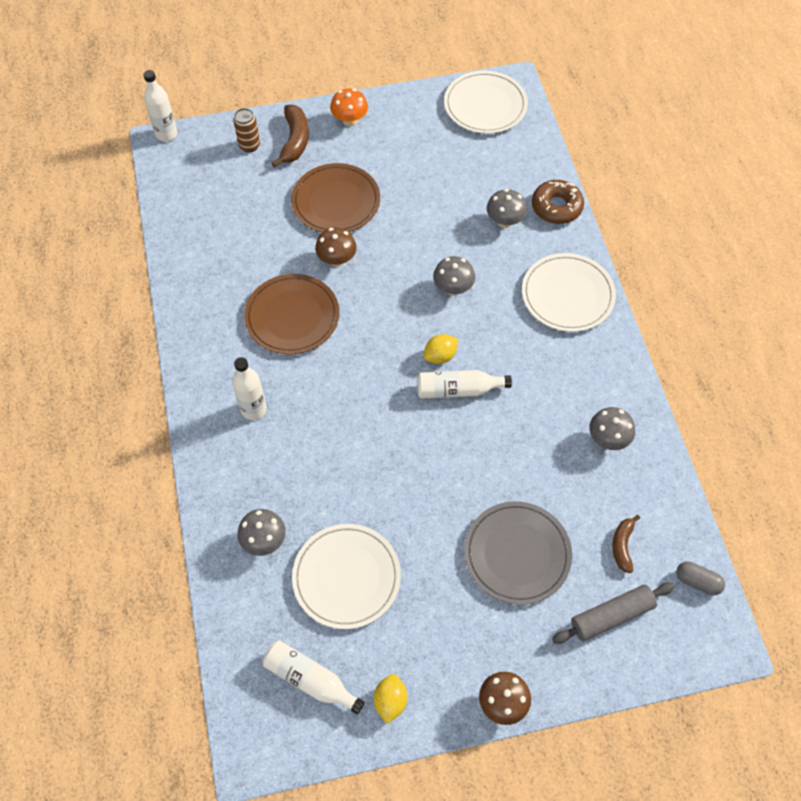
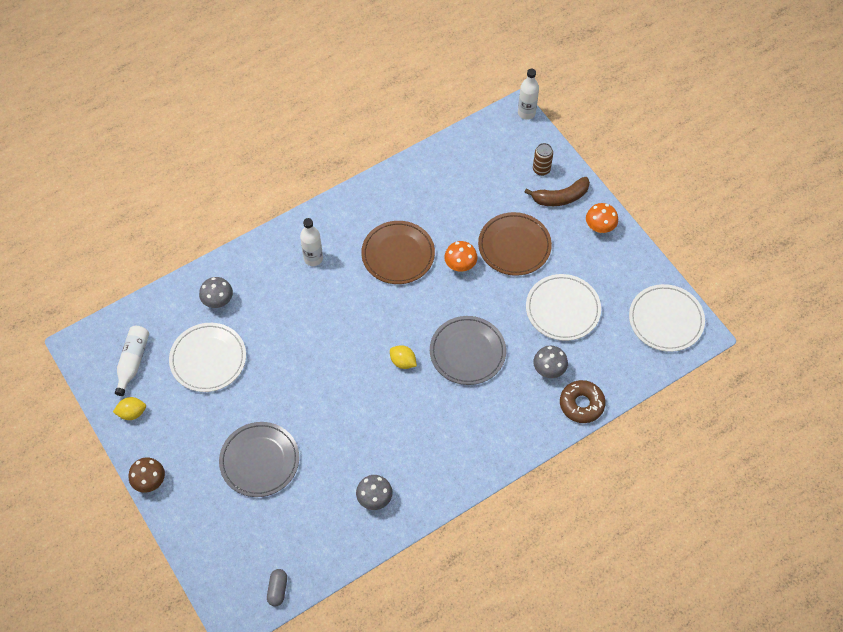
camera: 70 degrees right, 0 degrees up
brown mushroom [315,228,357,267] -> orange mushroom [444,241,477,272]
white bottle [417,370,512,399] -> none
grey mushroom [433,256,475,296] -> grey plate [430,316,506,385]
white plate [522,253,616,332] -> white plate moved to [526,274,601,341]
grey rolling pin [552,583,675,644] -> none
brown banana [612,515,640,573] -> none

